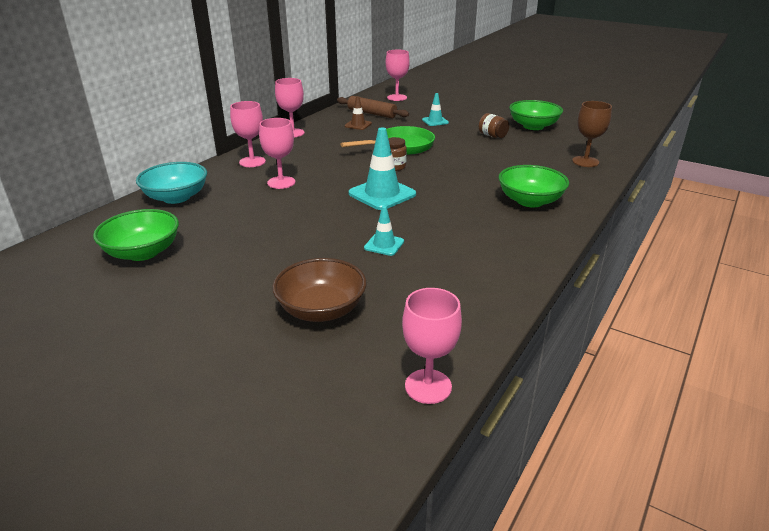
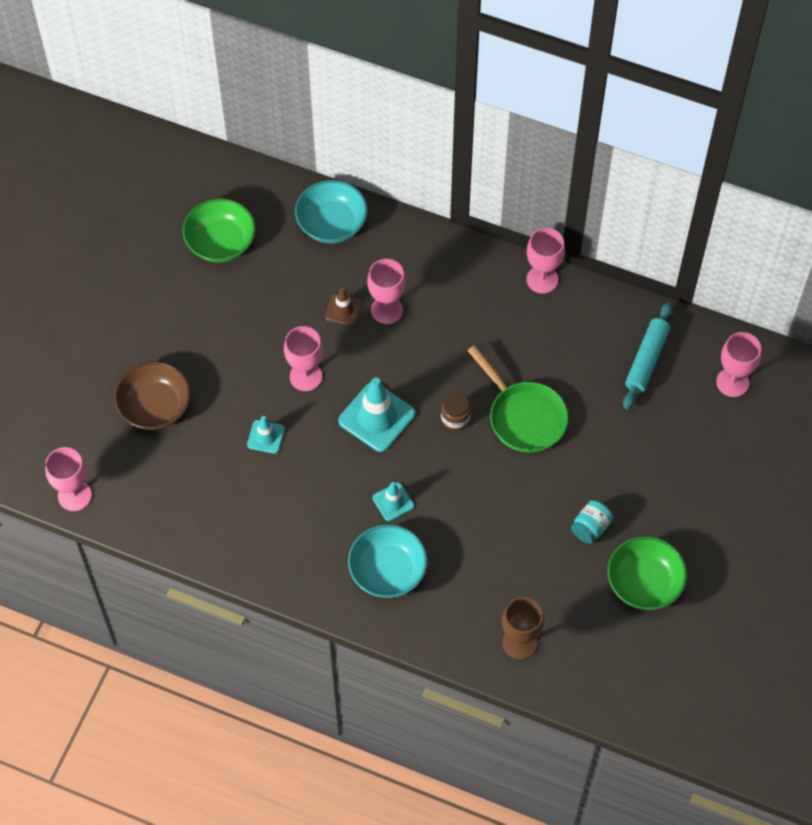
camera: 80 degrees right, 30 degrees up
pink goblet [230,101,266,167] -> pink goblet moved to [284,326,323,391]
brown rolling pin [337,96,409,118] -> turquoise rolling pin [623,302,672,410]
brown traffic cone [345,96,372,130] -> brown traffic cone moved to [325,287,361,326]
turquoise traffic cone [422,93,449,126] -> turquoise traffic cone moved to [372,482,414,521]
brown jar [479,113,509,138] -> turquoise jar [571,500,613,544]
green bowl [498,165,569,207] -> turquoise bowl [348,524,427,598]

